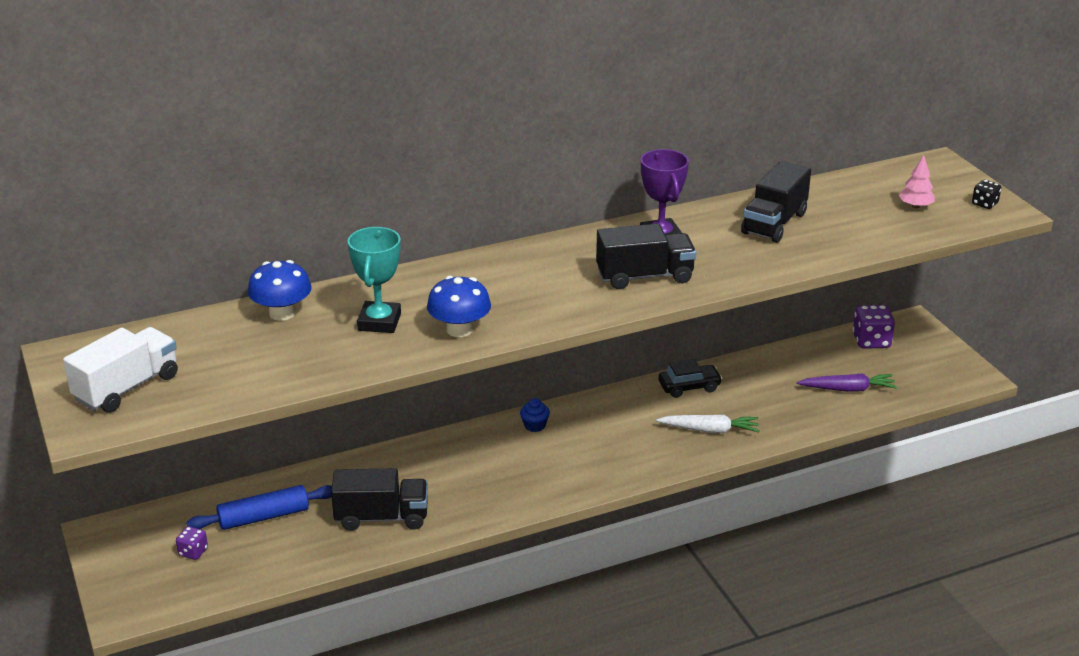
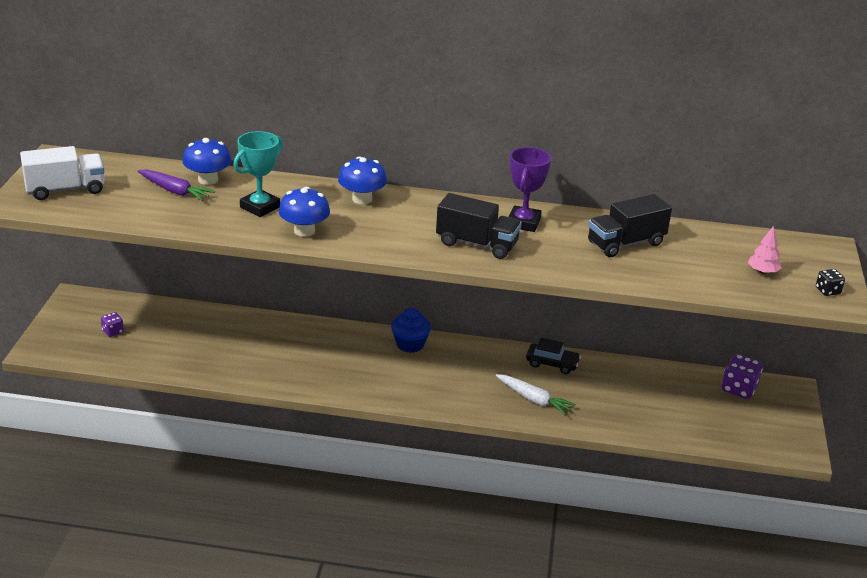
camera: 30 degrees right, 0 degrees up
blue rolling pin [186,485,332,530] -> none
black truck [331,468,428,531] -> none
blue cupcake [520,398,550,432] -> blue cupcake [391,308,431,353], size x1.61
purple carrot [797,373,897,392] -> purple carrot moved to [138,169,215,201]
none -> blue mushroom [338,157,387,204]

